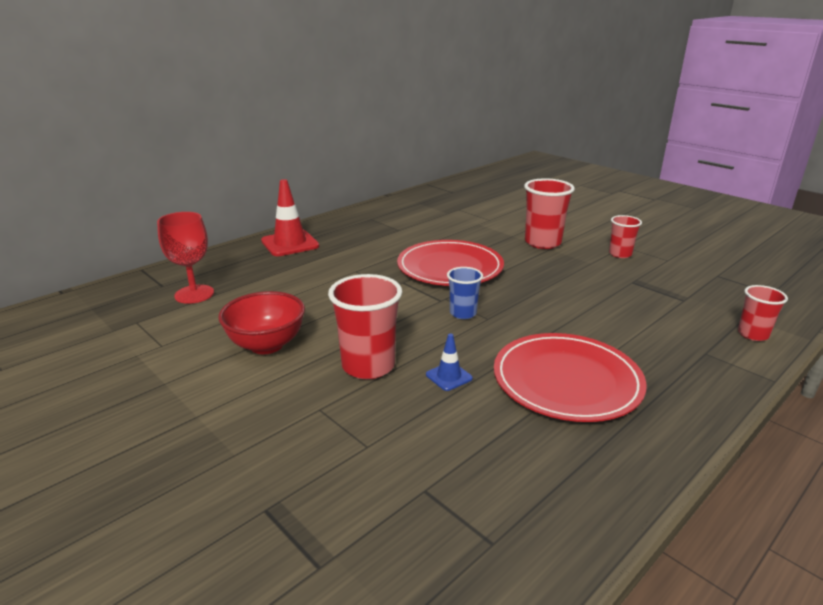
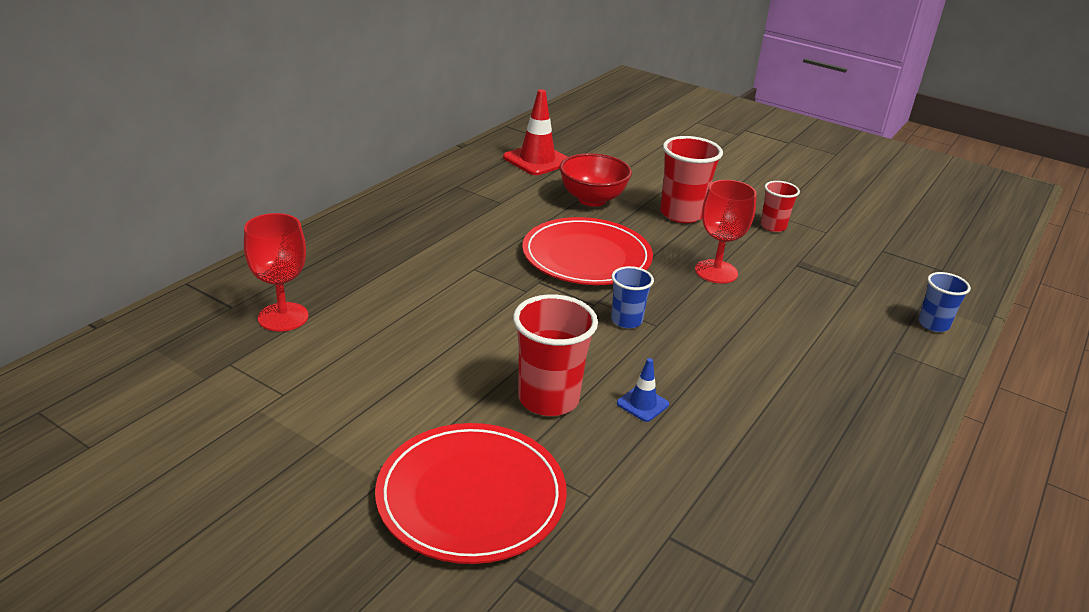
camera: 15 degrees left, 5 degrees up
red bowl [218,291,305,354] -> red bowl moved to [559,153,632,207]
red traffic cone [261,179,319,256] -> red traffic cone moved to [503,89,567,175]
red plate [494,333,647,422] -> red plate moved to [375,423,567,564]
red cup [738,285,788,341] -> blue cup [918,272,971,332]
none -> red goblet [695,180,757,283]

